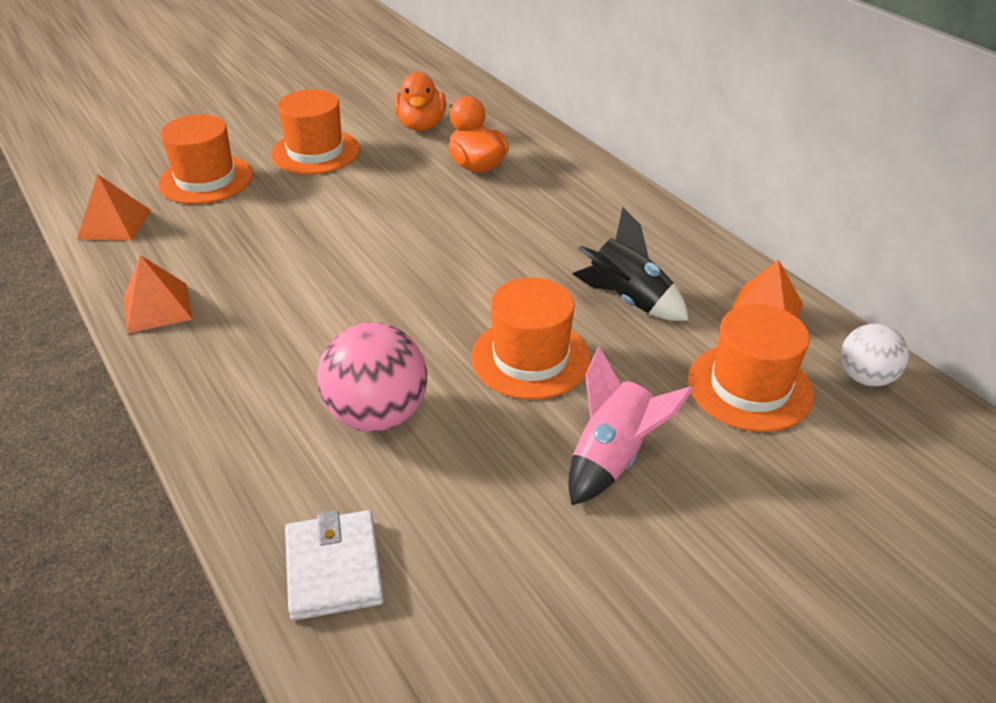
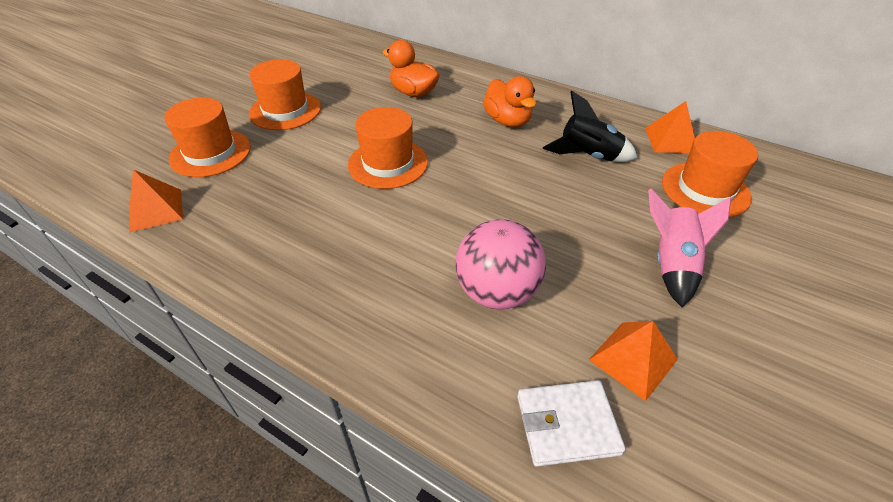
camera: 25 degrees left, 5 degrees up
orange pyramid [124,255,193,334] -> orange pyramid moved to [589,321,678,401]
white wallet [285,510,384,621] -> white wallet turned 60 degrees counterclockwise [517,380,626,467]
orange duck [394,72,446,131] -> orange duck moved to [483,76,537,127]
orange hat [471,277,590,399] -> orange hat moved to [348,107,428,189]
white ball [841,324,909,386] -> none

